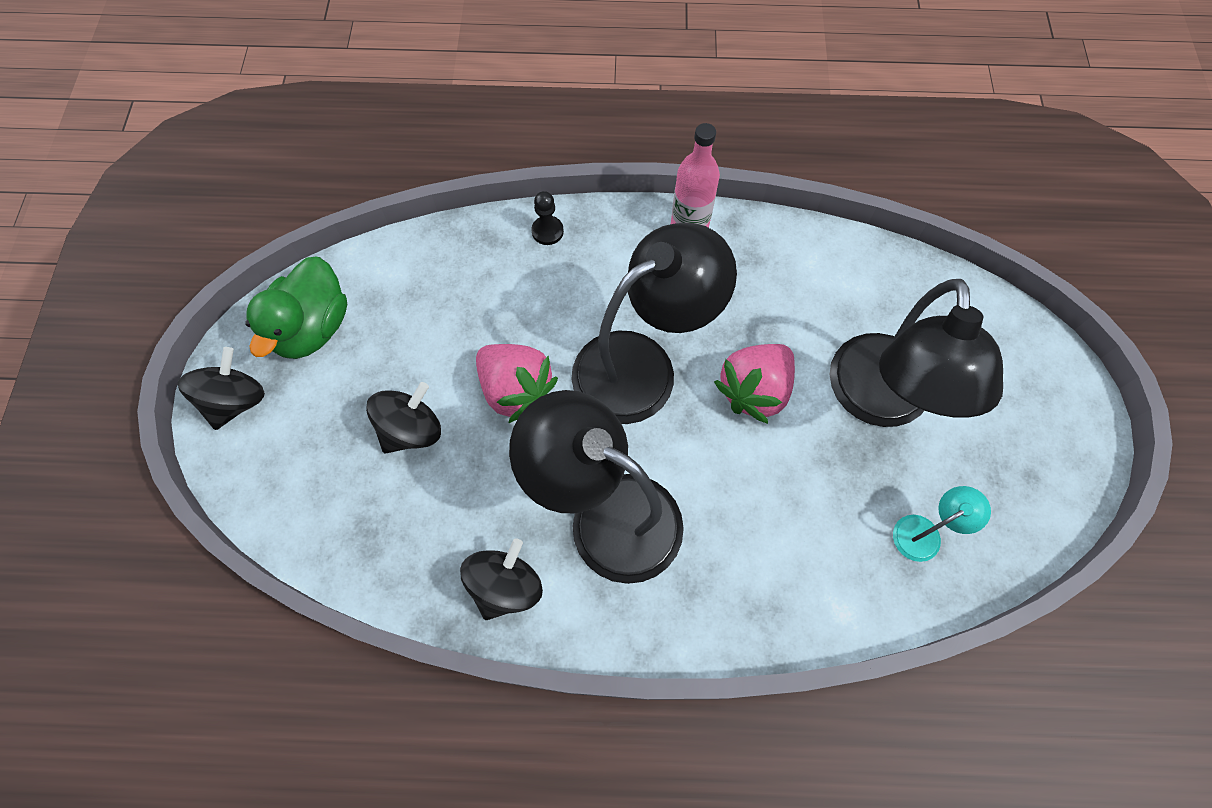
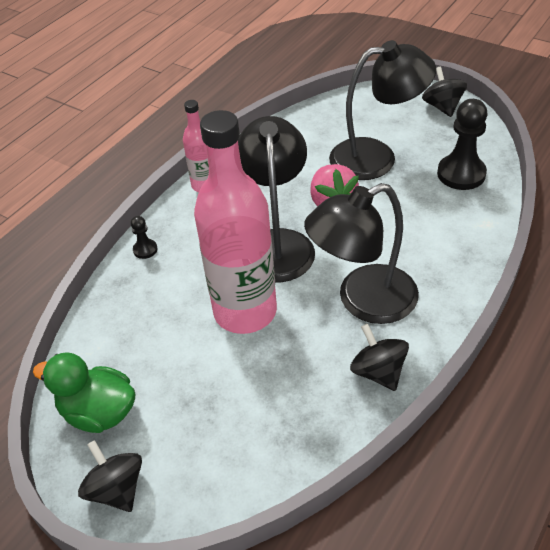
camera: 55 degrees left, 20 degrees down
green duck [245,257,347,359] -> green duck turned 150 degrees clockwise [33,352,135,433]
black spinning top [366,382,441,454] -> black spinning top moved to [422,66,467,117]
pink strawberry [476,344,558,424] -> pink bottle [194,110,277,334]
black lamp [830,279,1003,427] -> black lamp turned 45 degrees counterclockwise [329,40,436,180]
turquoise lamp [893,486,991,562] -> black pawn [437,99,488,190]

